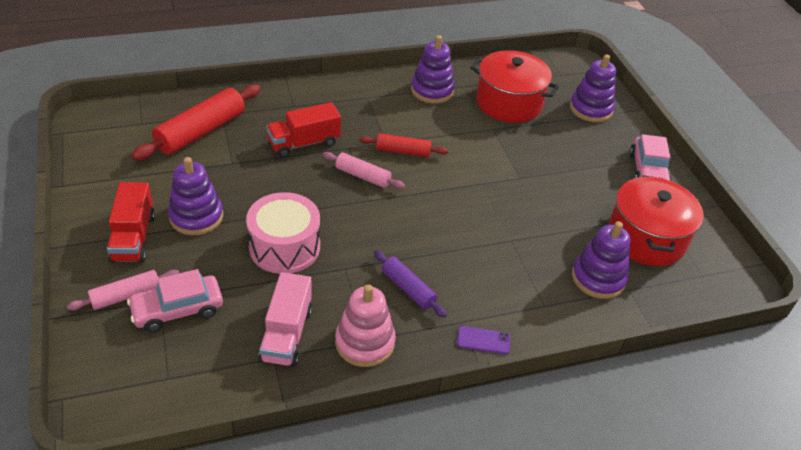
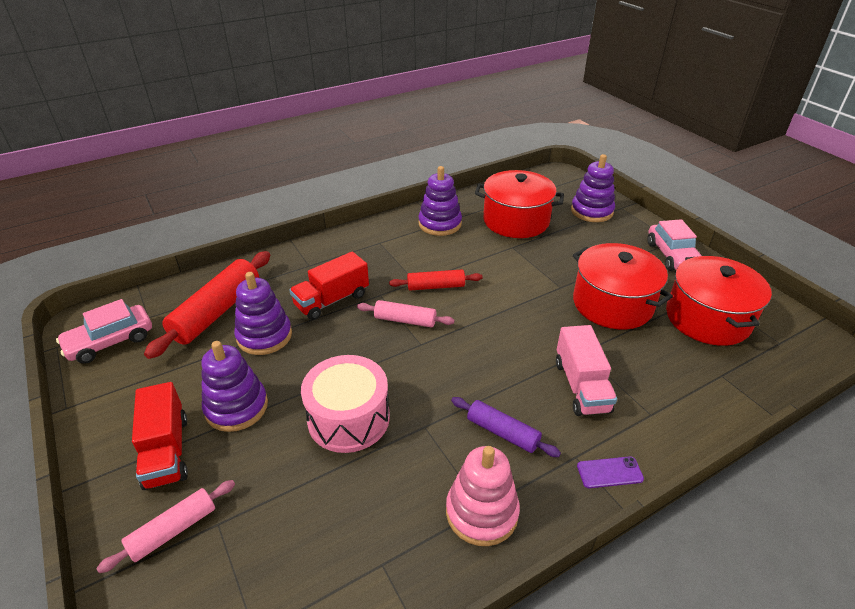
camera: 10 degrees left, 5 degrees down
pink car [127,269,223,333] -> pink car moved to [56,299,152,364]
pink truck [259,272,312,367] -> pink truck moved to [556,325,617,416]
purple stacking toy [572,221,630,299] -> purple stacking toy moved to [234,272,292,355]
none -> red pot [573,243,673,329]

